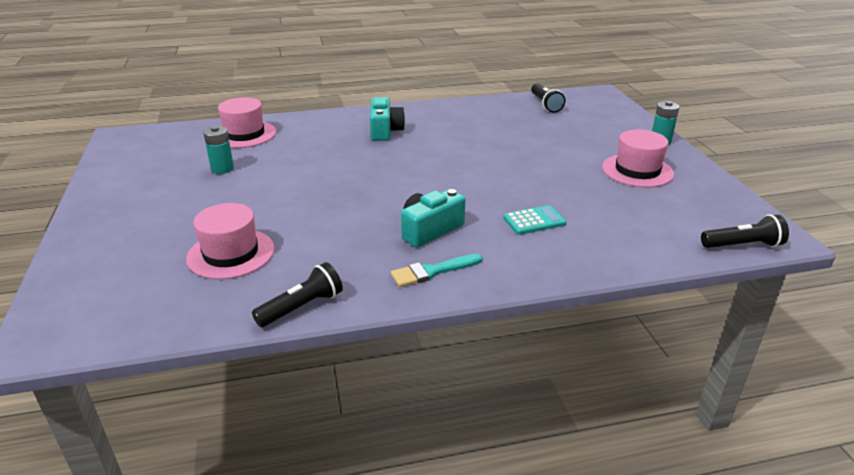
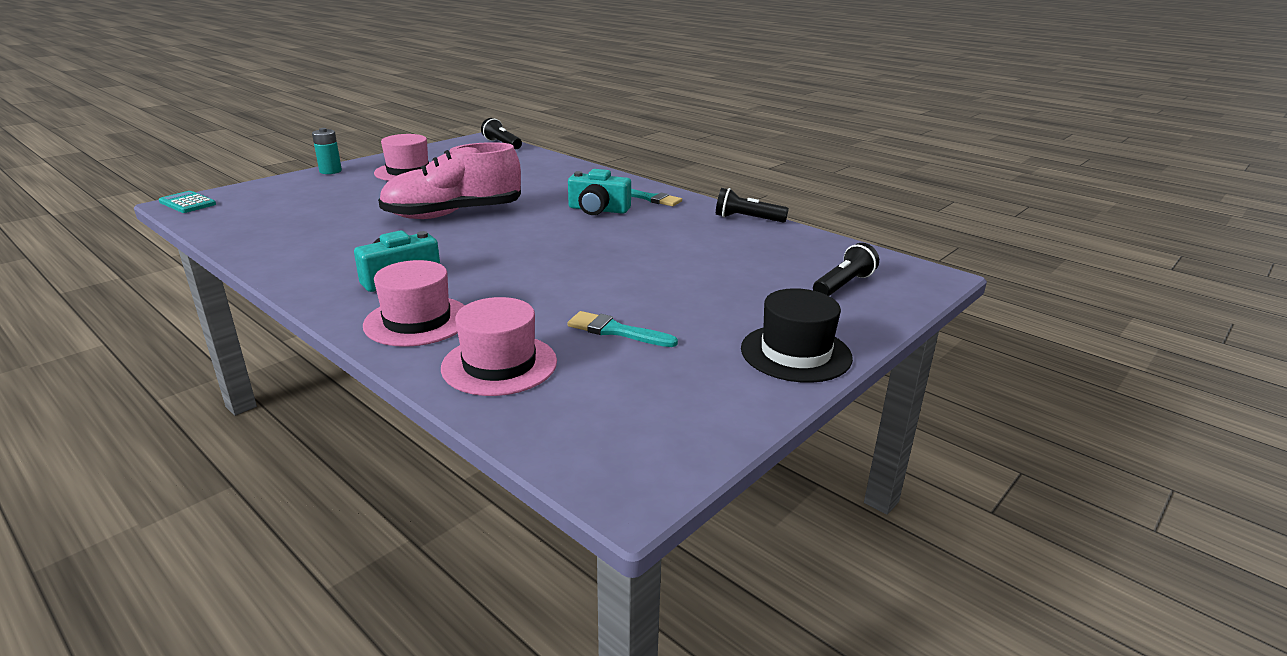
camera: 125 degrees left, 5 degrees down
pink hat [186,203,275,279] -> pink hat moved to [363,260,465,347]
turquoise battery [203,126,234,174] -> turquoise brush [567,311,678,347]
turquoise calculator [503,205,566,235] -> turquoise calculator moved to [159,191,216,213]
black flashlight [531,83,565,113] -> black flashlight moved to [813,243,879,296]
none -> pink shoe [378,142,521,219]
none -> black hat [741,288,853,383]

